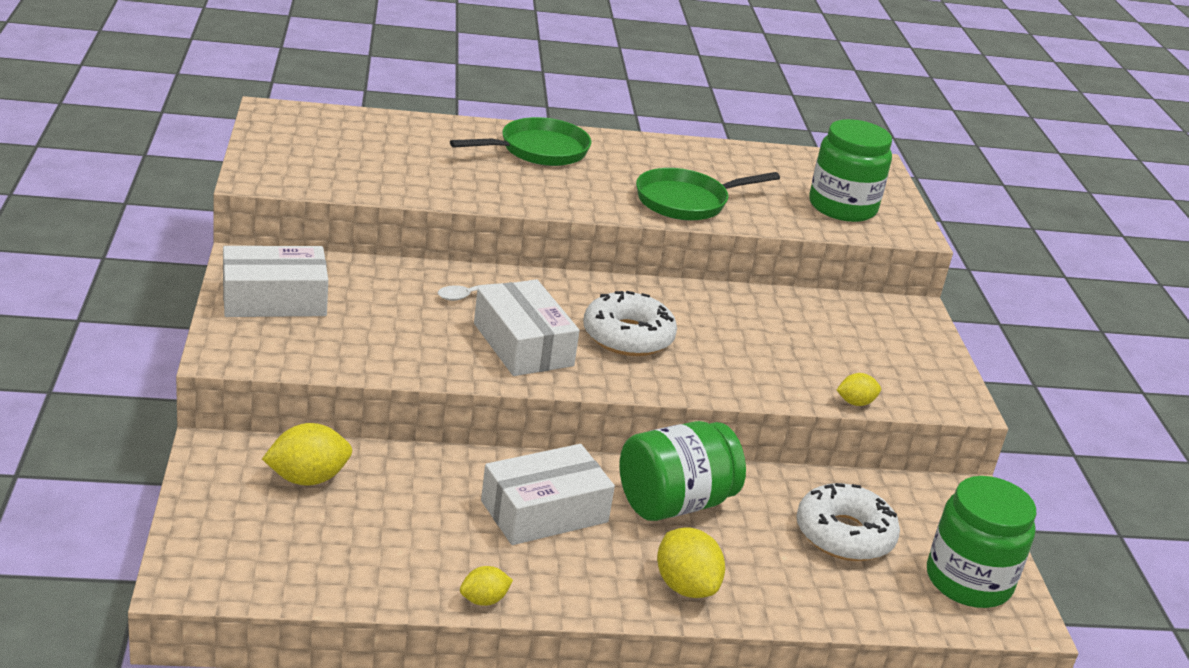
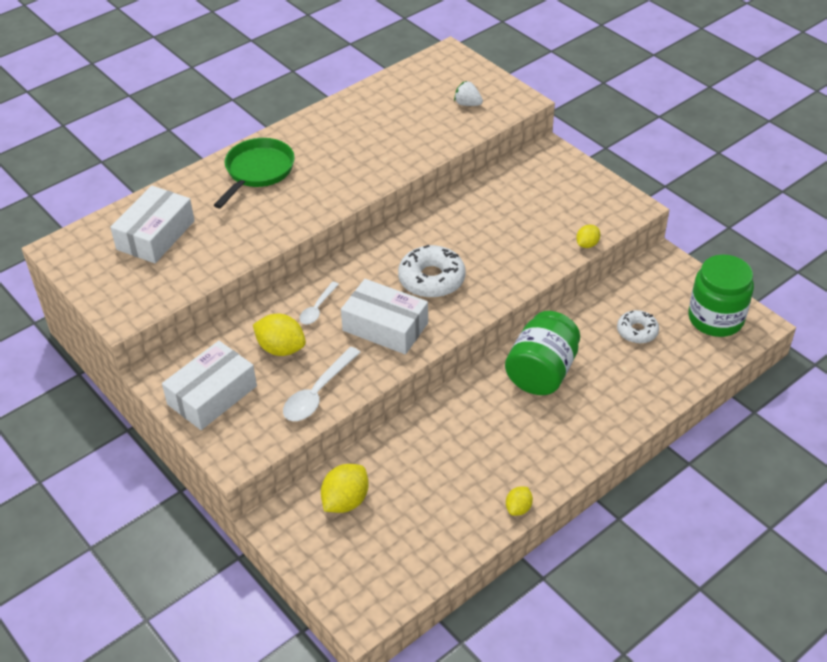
camera: 30 degrees left, 15 degrees up
white box [481,444,615,545] -> white box moved to [110,186,195,263]
green pan [636,168,780,220] -> none
yellow lemon [657,527,725,598] -> yellow lemon moved to [253,314,306,356]
white donut [796,483,900,561] -> white donut [617,310,659,344], size x0.62
green jar [809,119,892,222] -> white strawberry [454,81,483,106]
none -> white spoon [283,347,361,421]

